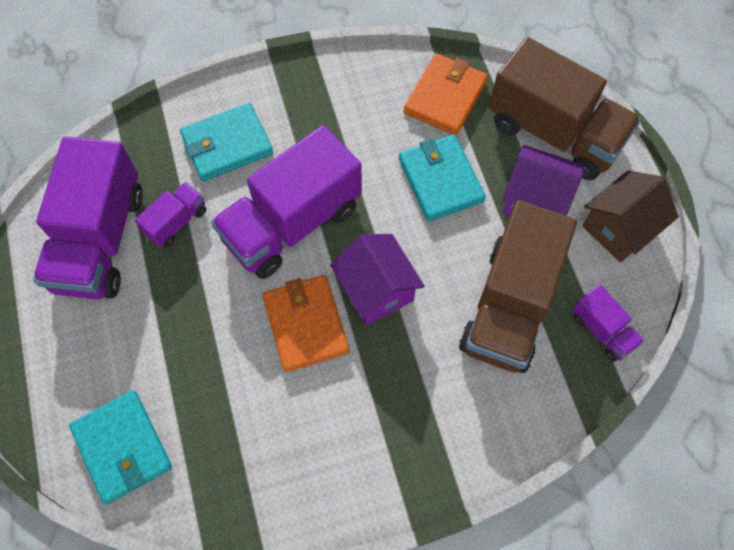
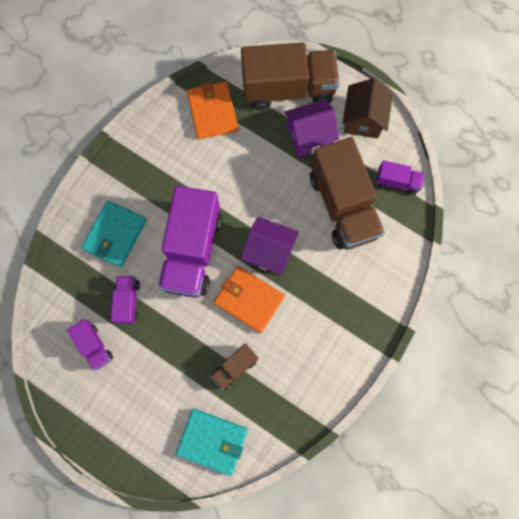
camera: 40 degrees left, 10 degrees up
purple truck [33,136,143,299] -> purple truck [67,320,113,371], size x0.47
turquoise wallet [399,135,486,221] -> none
none -> brown truck [210,343,258,390]

